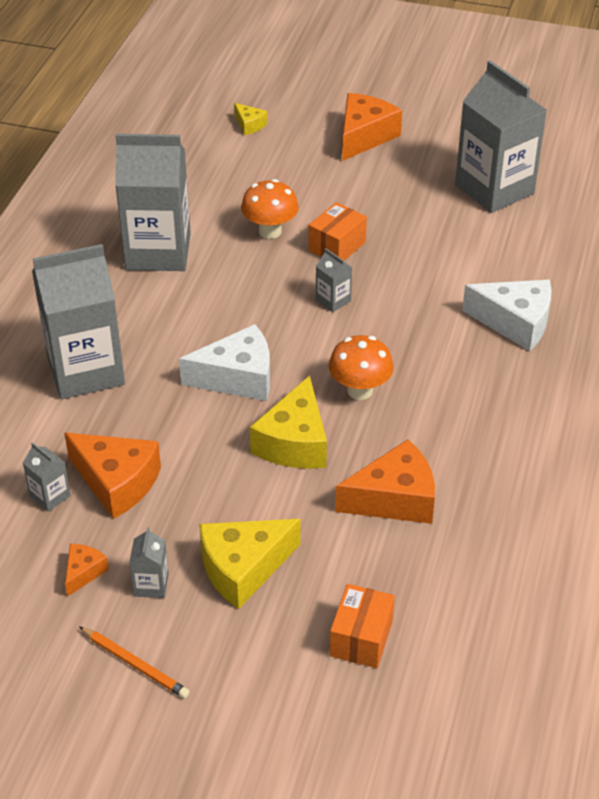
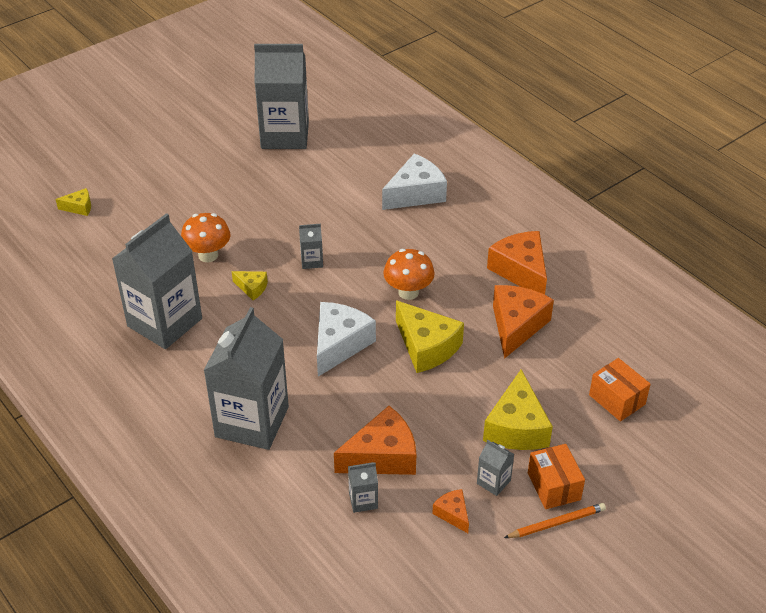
camera: 55 degrees left, 0 degrees up
orange box [308,202,367,261] -> orange box moved to [528,444,585,509]
orange cheese [342,93,402,161] -> orange cheese moved to [487,231,547,295]
none -> yellow cheese [232,271,268,300]

